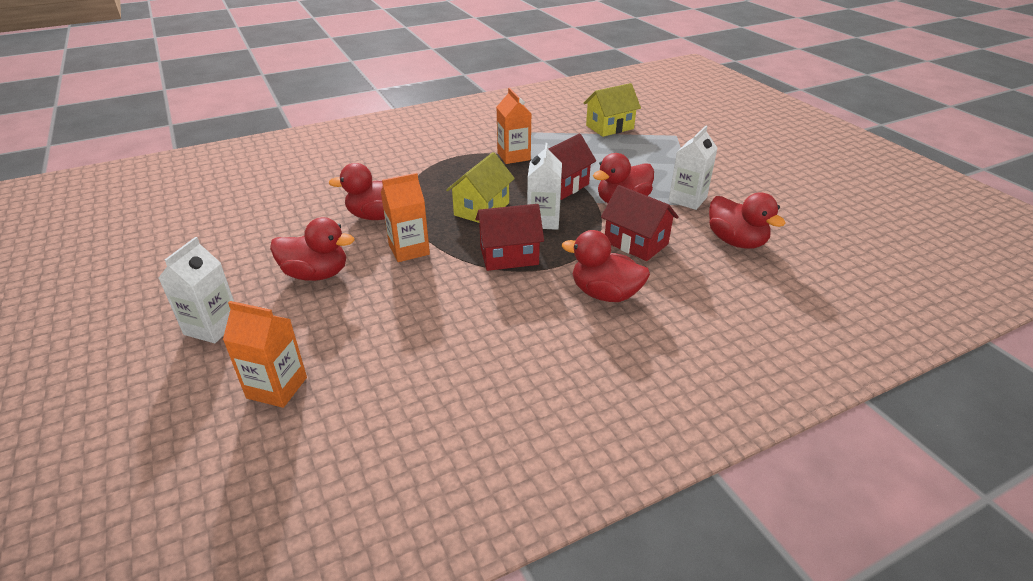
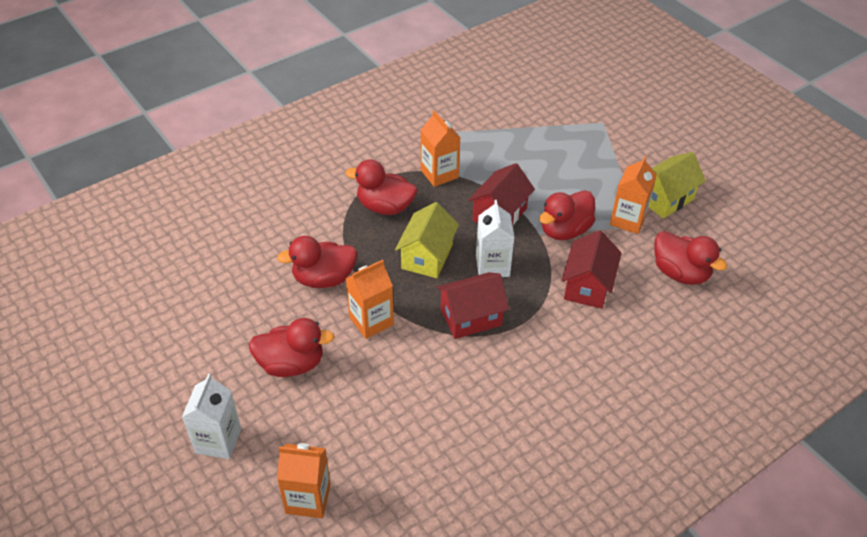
camera: 10 degrees left, 10 degrees up
red duck [562,230,650,302] -> red duck moved to [346,159,417,215]
yellow house [584,83,641,137] -> yellow house moved to [649,152,706,219]
red house [601,185,679,261] -> red house turned 75 degrees clockwise [561,230,622,309]
white carton [669,126,718,210] -> orange carton [610,156,657,234]

